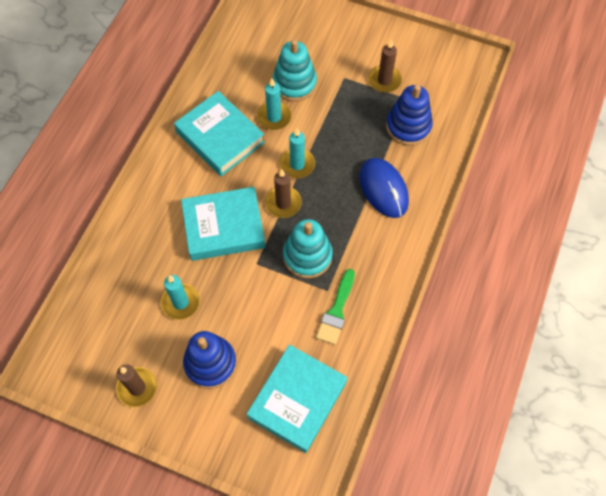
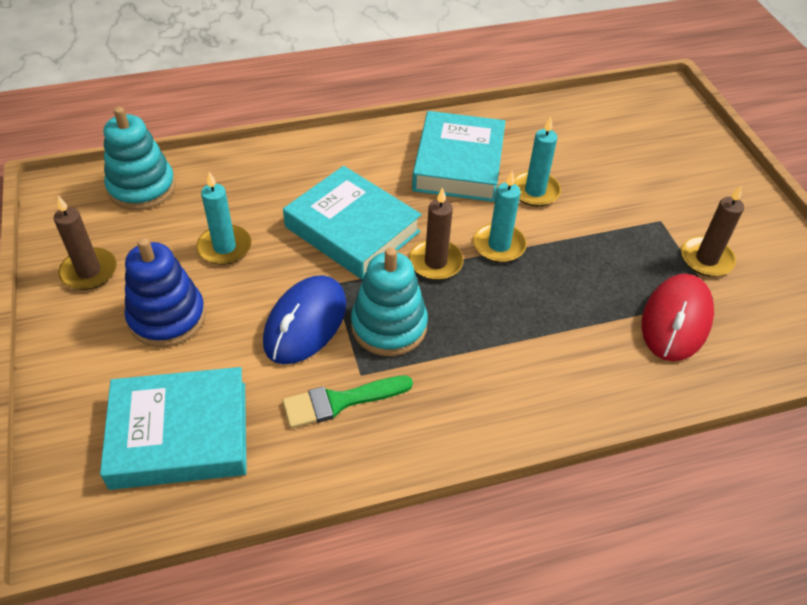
camera: 50 degrees right, 15 degrees down
turquoise stacking toy [272,39,317,102] -> turquoise stacking toy moved to [104,107,176,210]
blue mouse [360,158,409,218] -> blue mouse moved to [263,275,346,364]
blue stacking toy [386,85,433,146] -> red mouse [642,274,714,361]

